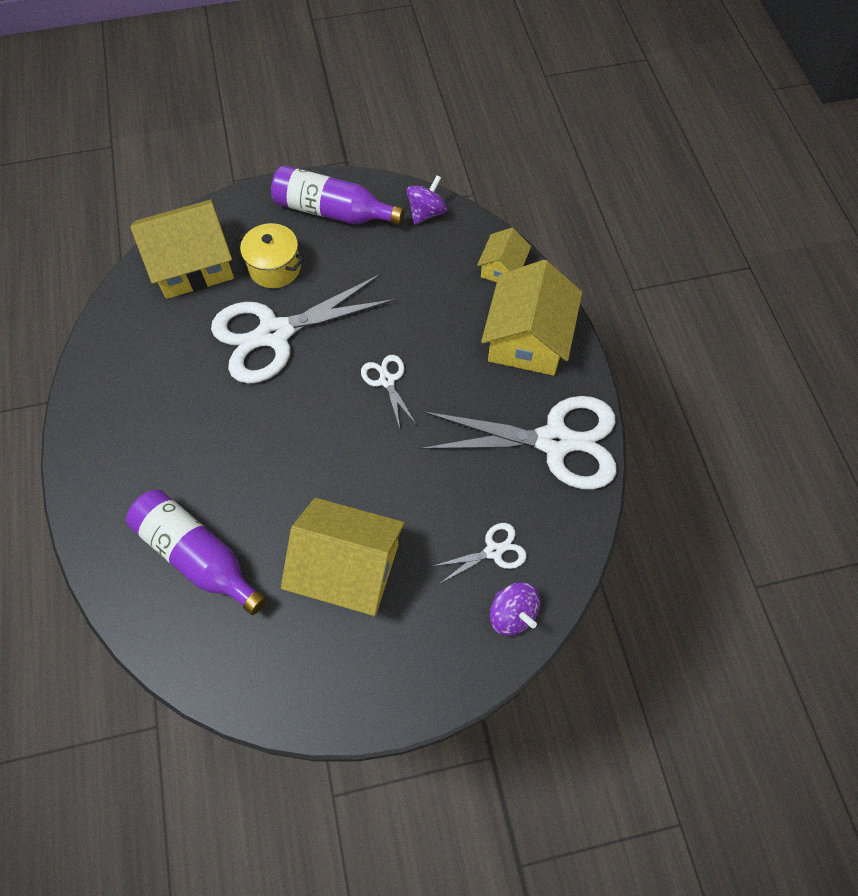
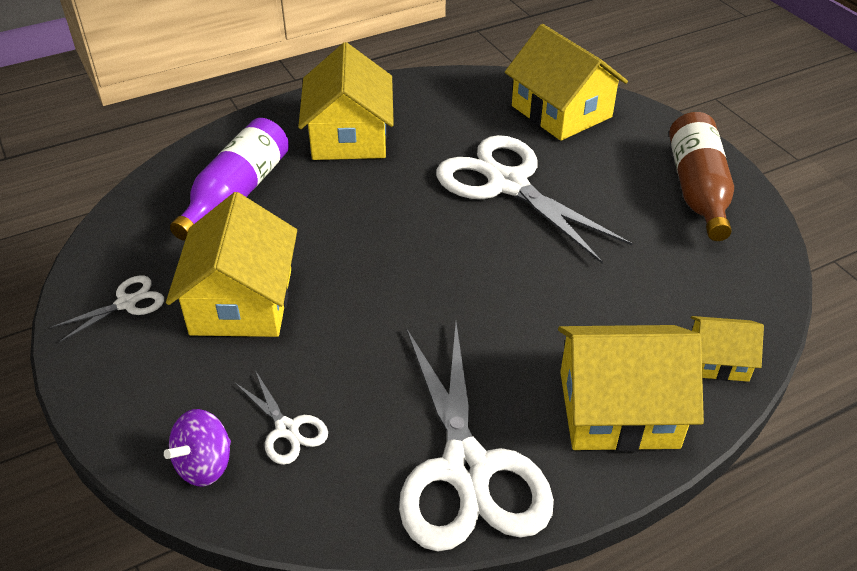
camera: 75 degrees right, 20 degrees down
yellow pot [237,223,304,288] -> none
purple bottle [271,165,405,225] -> brown bottle [669,112,734,241]
white scissors [361,355,416,429] -> white scissors moved to [50,275,164,342]
purple spinning top [406,175,447,225] -> none
none -> yellow house [298,42,394,160]

